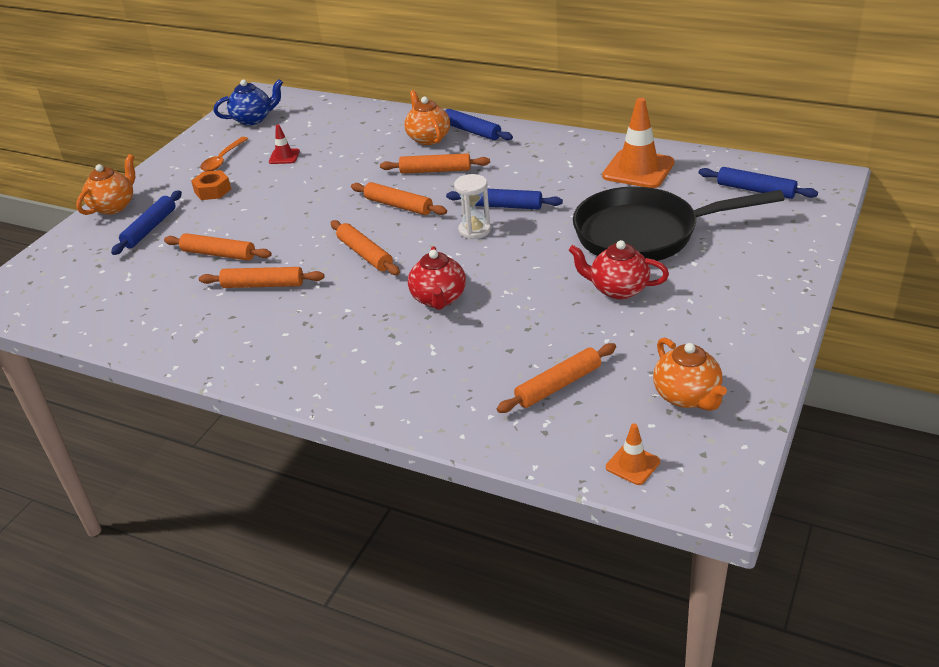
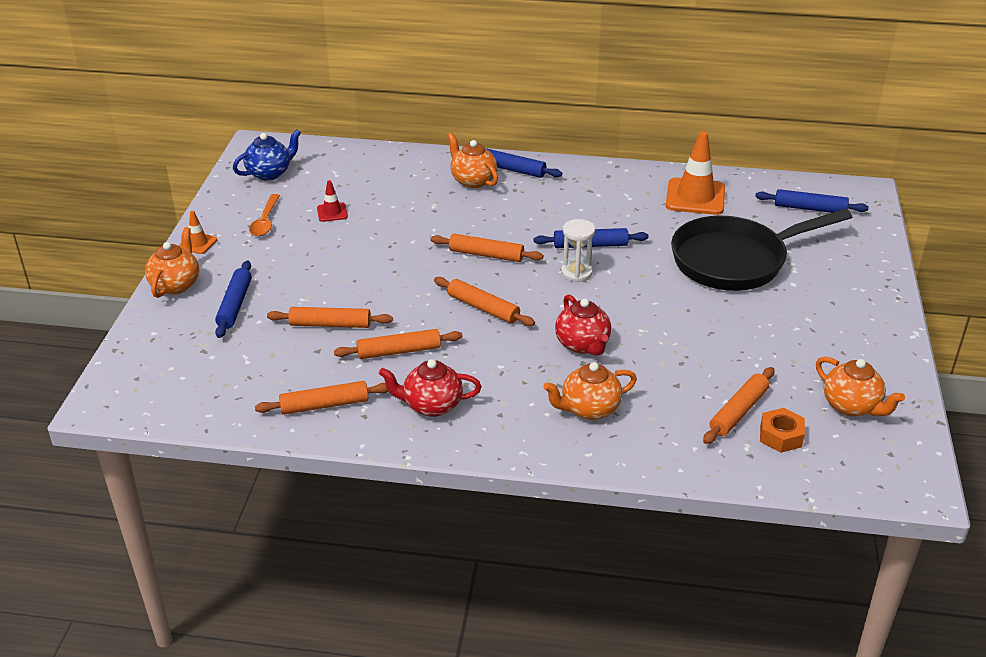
camera: 20 degrees left, 0 degrees up
orange nut [191,170,231,200] -> orange nut moved to [760,408,805,453]
orange rolling pin [380,153,490,174] -> orange rolling pin moved to [255,381,388,415]
red teapot [569,240,669,300] -> red teapot moved to [379,359,482,417]
orange traffic cone [606,423,660,485] -> orange traffic cone moved to [179,211,217,254]
none -> orange teapot [543,362,637,420]

